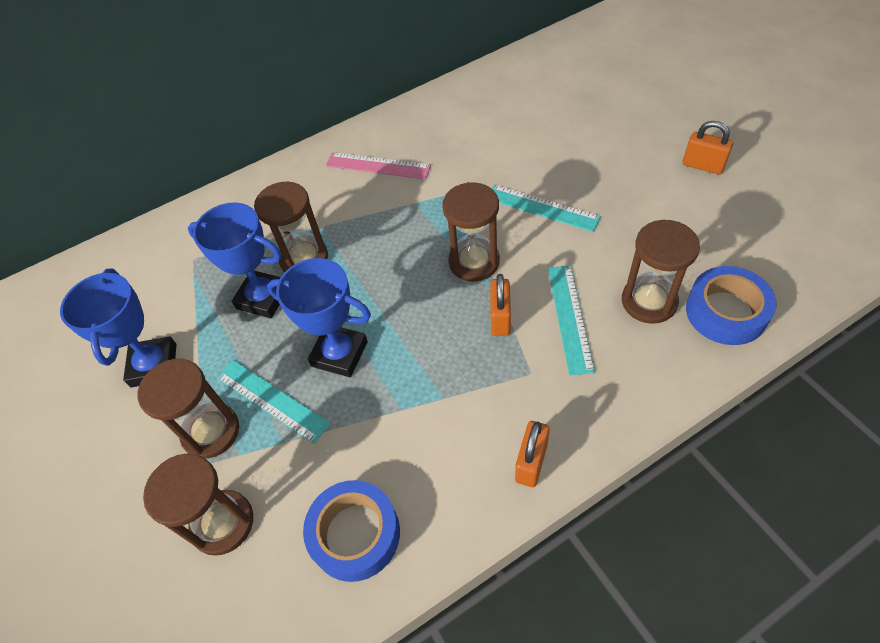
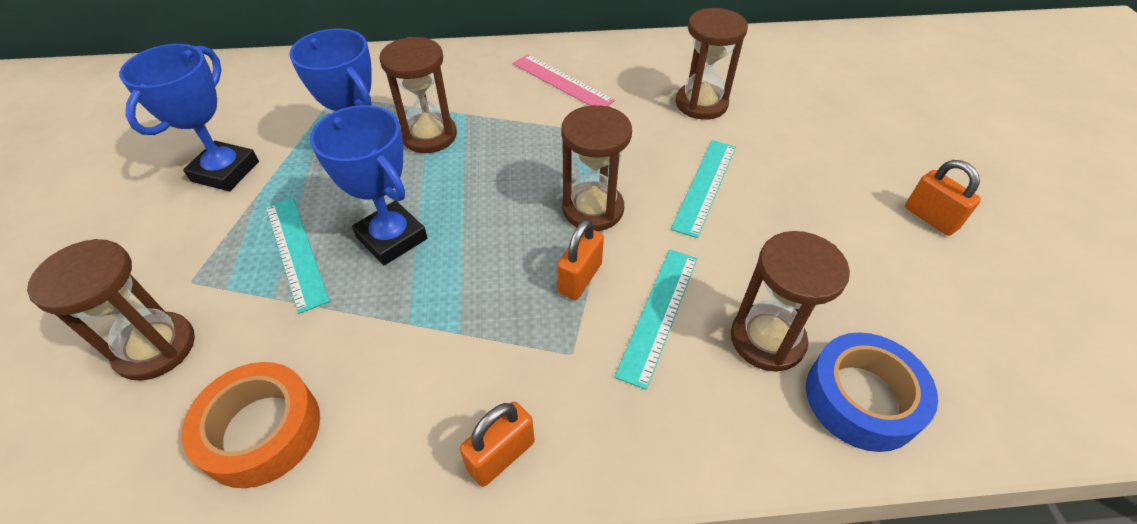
camera: 20 degrees right, 5 degrees down
brown hourglass [138,359,239,459] -> brown hourglass moved to [676,8,748,120]
blue tape [303,480,400,582] -> orange tape [181,362,320,488]
turquoise ruler [492,185,601,232] -> turquoise ruler turned 60 degrees clockwise [671,140,736,238]

